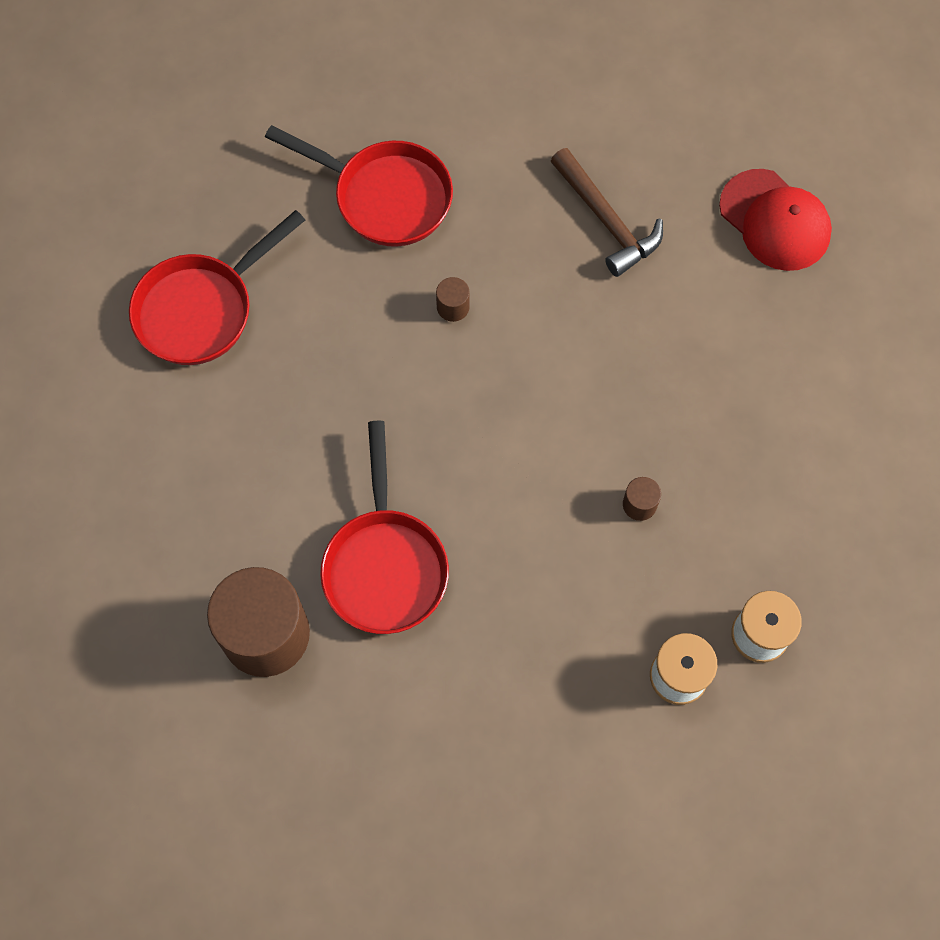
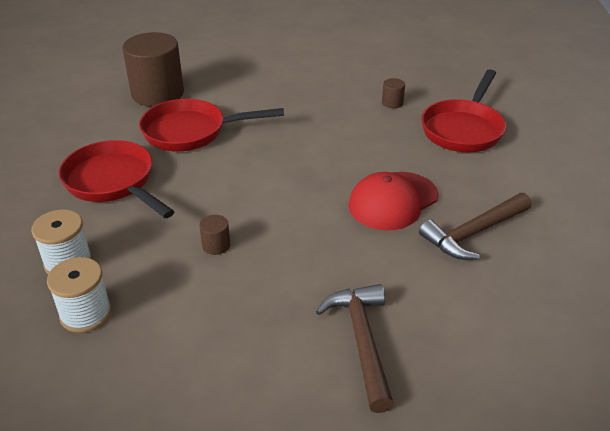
camera: 90 degrees right, 30 degrees down
red pan [129,210,305,365] -> red pan moved to [59,140,175,218]
brown cylinder [436,277,470,322] -> brown cylinder moved to [382,78,405,108]
red cap [719,169,832,271] -> red cap moved to [348,172,439,230]
none -> brown hammer [316,284,394,413]

